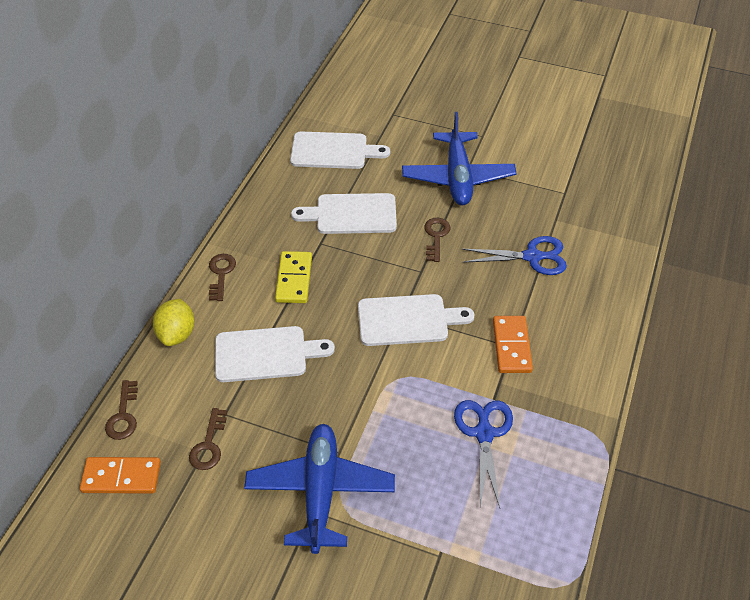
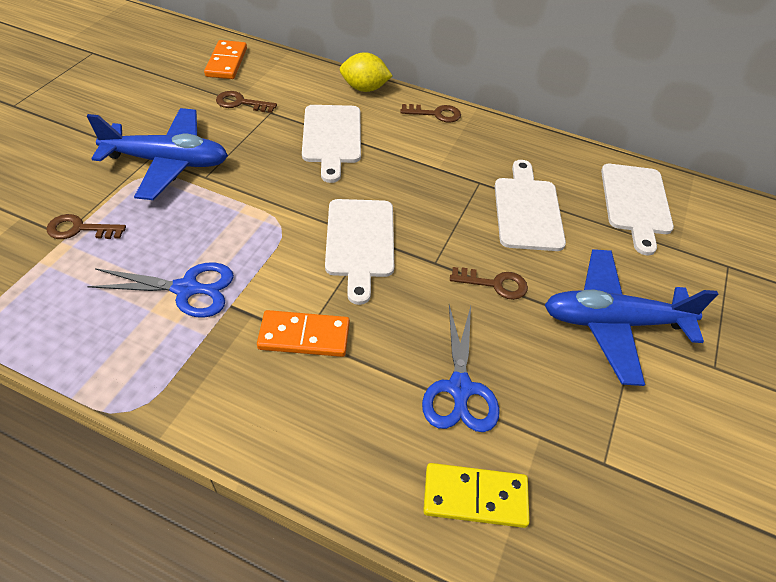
camera: 90 degrees right, 0 degrees up
brown key [105,380,138,440] -> brown key moved to [46,214,126,239]
yellow domino [275,251,312,303] -> yellow domino moved to [423,463,530,528]

